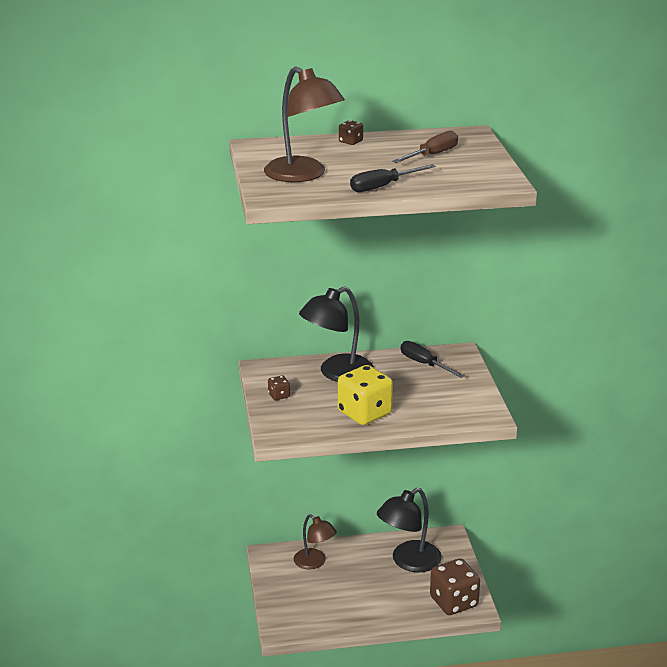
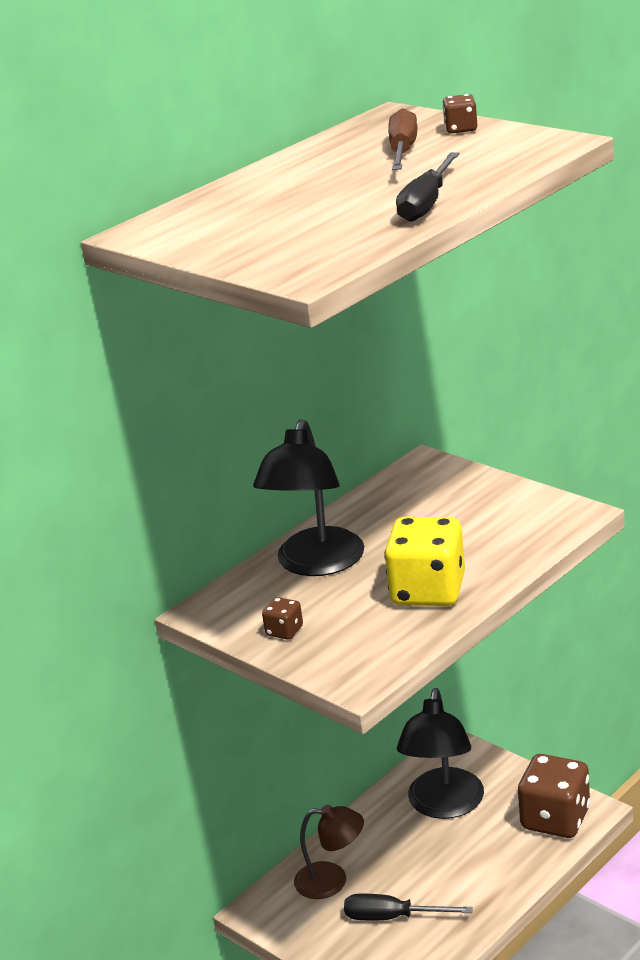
camera: 35 degrees left, 0 degrees up
brown lamp [264,66,345,182] -> none
brown dice [339,120,363,145] -> brown dice moved to [442,94,477,133]
black screwdriver [401,341,465,378] -> black screwdriver moved to [344,894,473,920]

